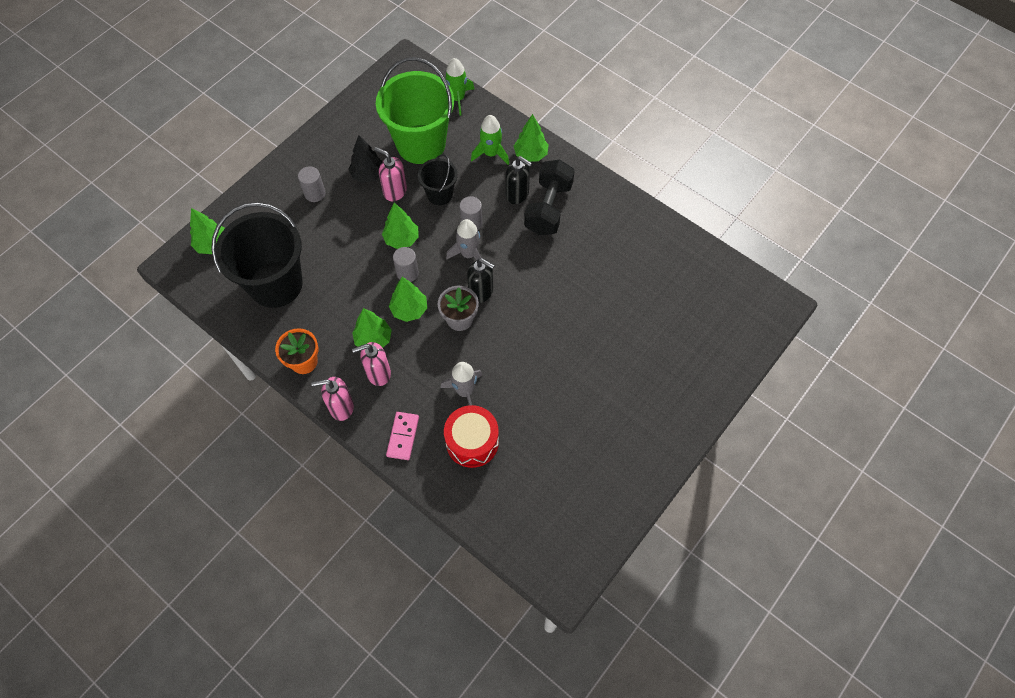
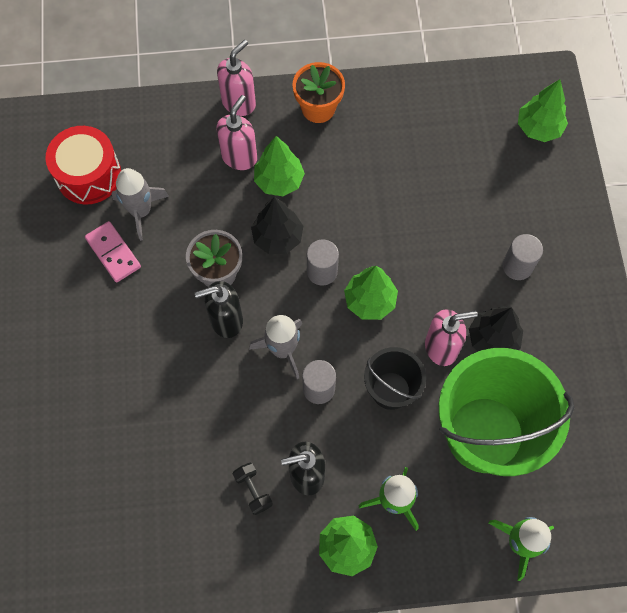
camera: 135 degrees right, 5 degrees up
black bucket [211,203,303,308] -> none
pink domino [386,412,419,460] -> pink domino moved to [85,221,141,283]
green tree [389,277,427,322] -> black tree [251,197,303,254]
black dumbbell [524,160,575,235] -> black dumbbell [233,463,273,515], size x0.42

